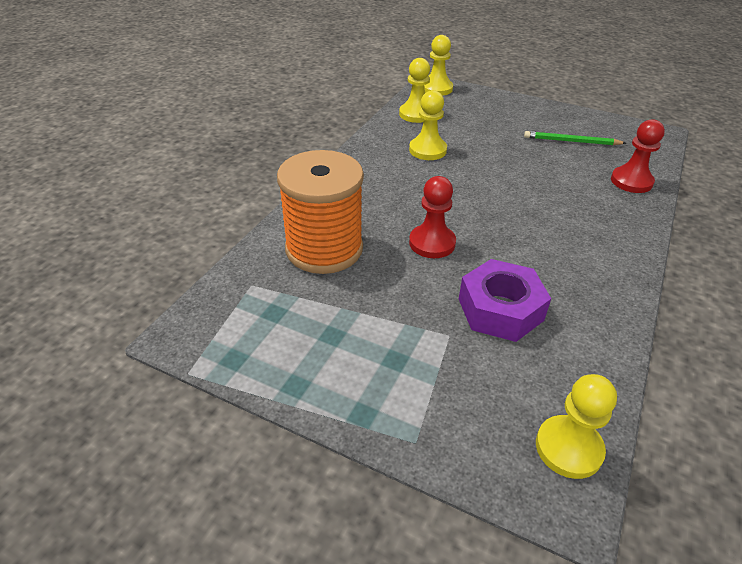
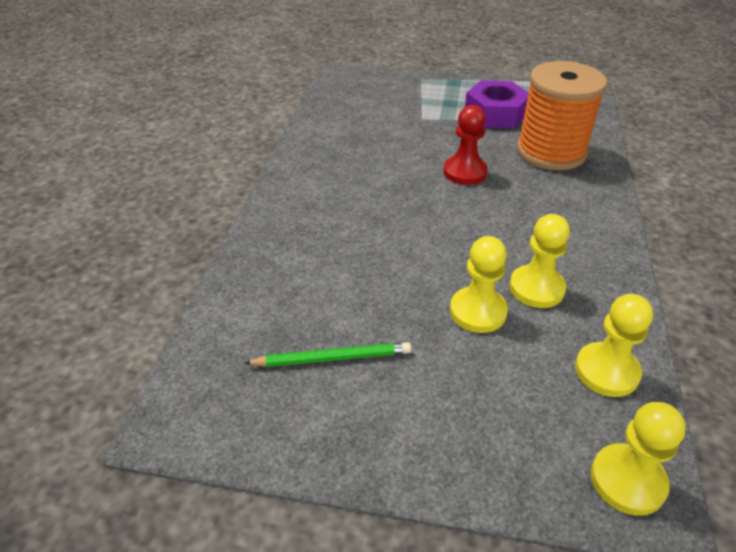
camera: 165 degrees right, 0 degrees up
purple nut [459,259,551,342] -> purple nut moved to [465,80,529,128]
yellow pawn [536,374,617,479] -> yellow pawn moved to [450,236,508,333]
red pawn [611,119,665,193] -> none

